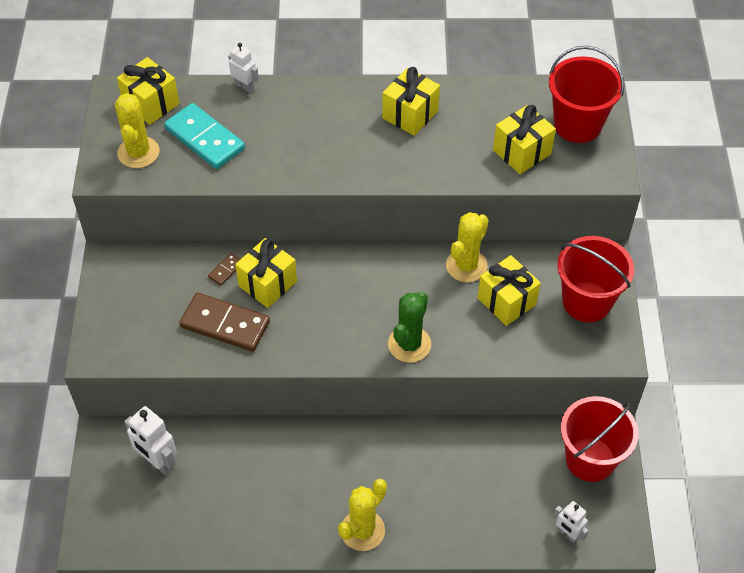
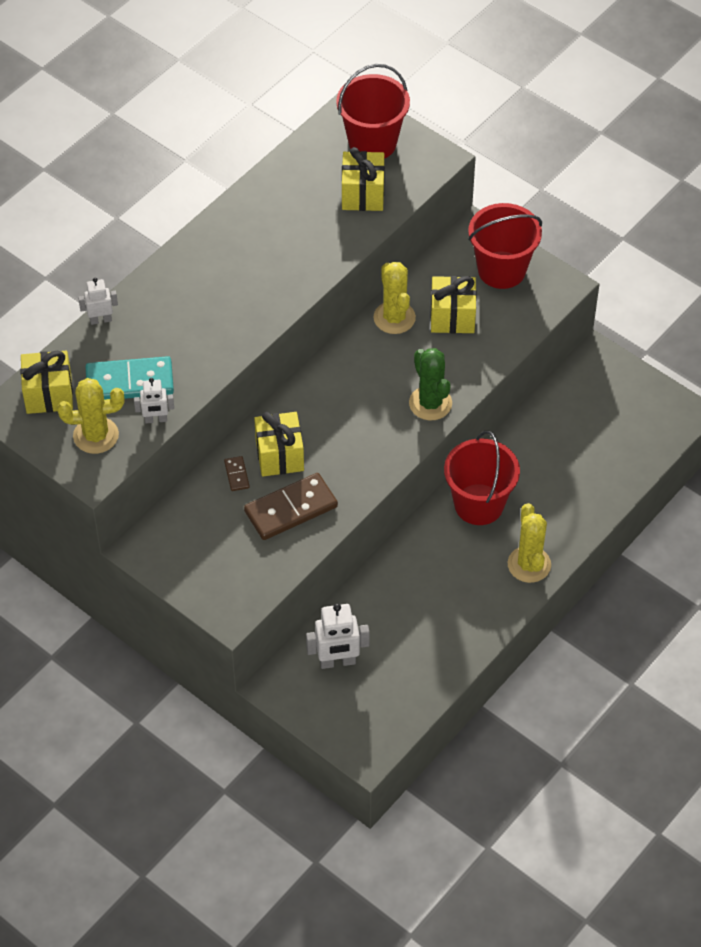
camera: 50 degrees left, 0 degrees up
yellow cactus [115,93,160,168] -> yellow cactus turned 45 degrees counterclockwise [57,378,124,454]
yellow gift [382,67,440,136] -> none
white robot [553,501,589,543] -> white robot moved to [134,378,174,423]
red bucket [561,396,639,482] -> red bucket moved to [444,431,520,525]

